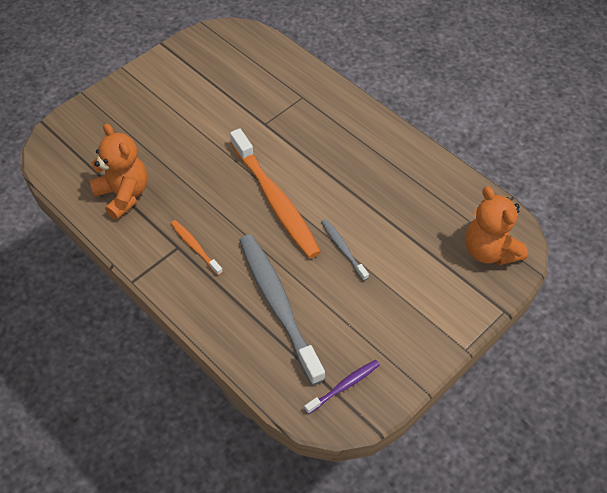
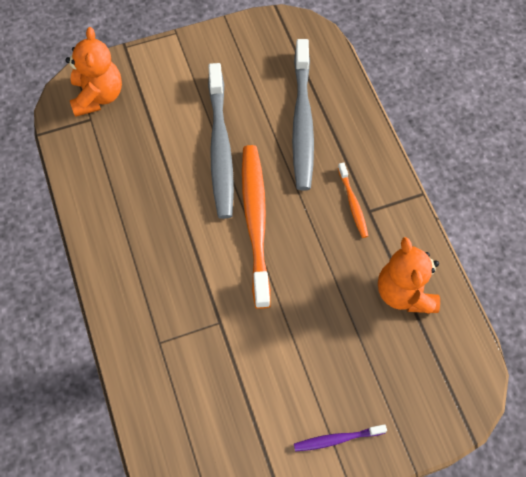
camera: 155 degrees left, 10 degrees up
purple toothbrush [304,360,380,414] -> purple toothbrush moved to [294,424,387,452]
grey toothbrush [321,219,369,281] -> grey toothbrush [208,63,234,219], size x2.13

